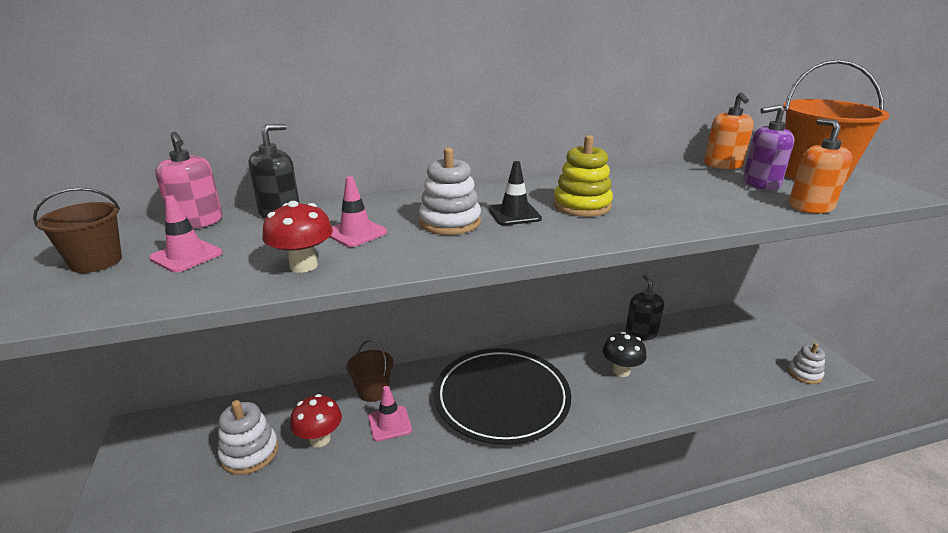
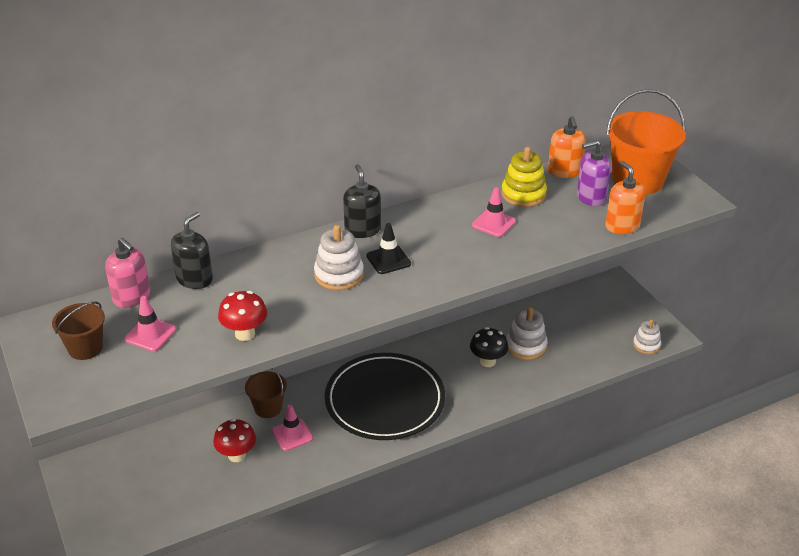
camera: 10 degrees left, 10 degrees up
white stacking toy [218,400,279,475] -> white stacking toy moved to [506,307,548,360]
pink traffic cone [330,176,387,247] -> pink traffic cone moved to [472,187,516,237]
yellow stacking toy [553,135,613,217] -> yellow stacking toy moved to [501,147,547,207]
black soap dispenser [625,274,664,340] -> black soap dispenser moved to [343,164,381,238]

